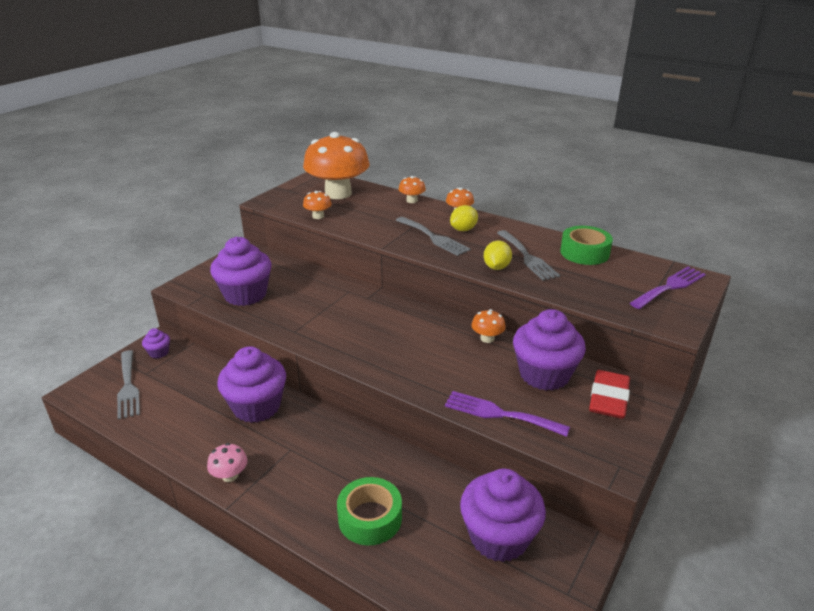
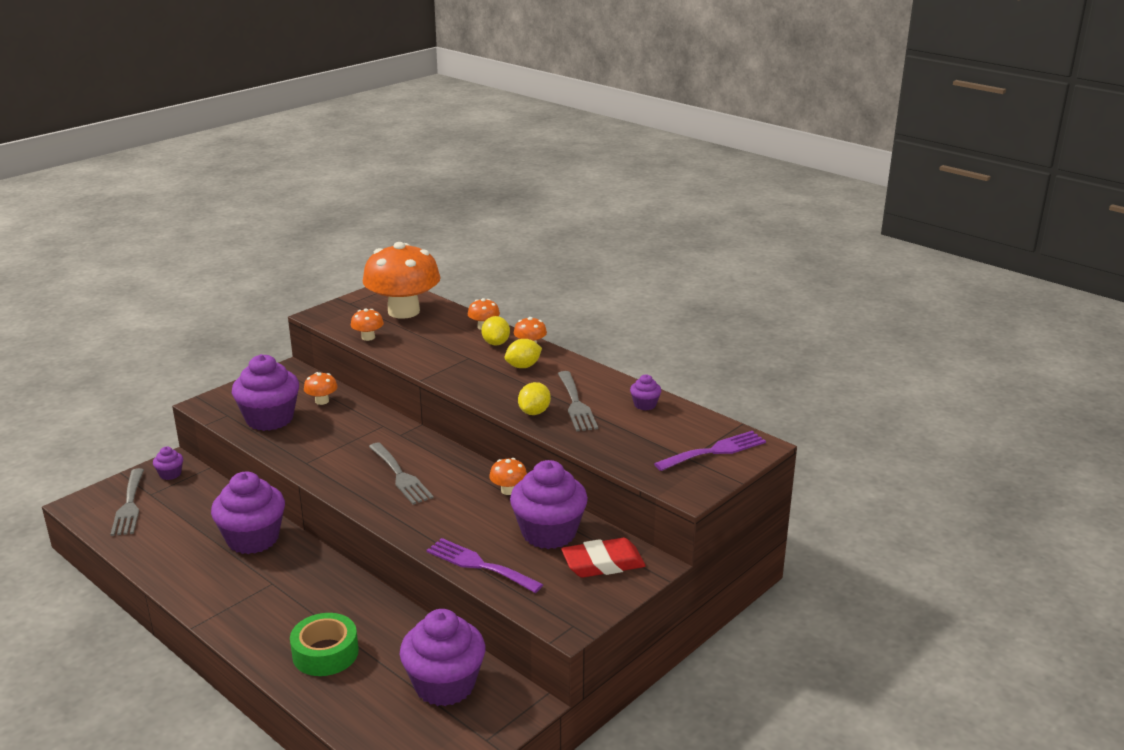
camera: 10 degrees right, 5 degrees down
pink mushroom [207,443,247,482] -> none
grey fork [396,217,471,256] -> grey fork moved to [369,443,434,505]
green tape [560,226,613,265] -> purple cupcake [630,374,661,410]
red eraser [589,370,630,419] -> red eraser turned 45 degrees clockwise [561,538,646,578]
none -> orange mushroom [304,372,338,405]
none -> yellow lemon [481,316,510,346]

